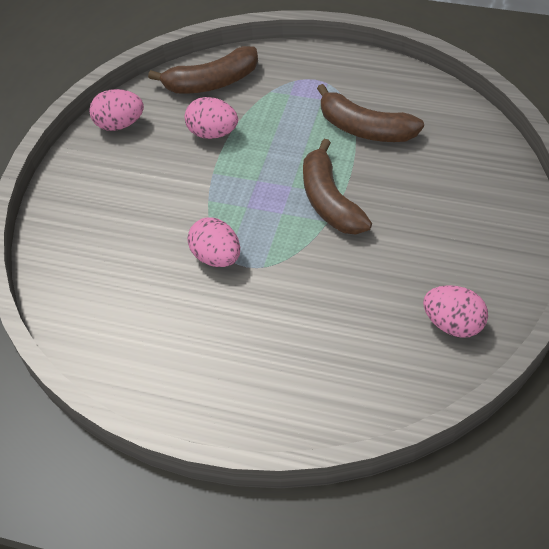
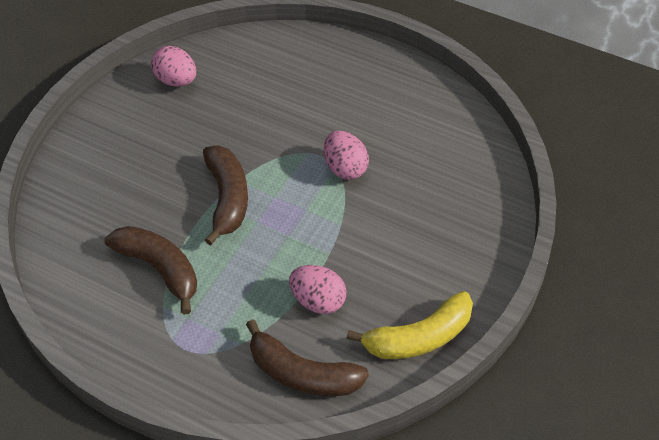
camera: 170 degrees left, 0 degrees up
pink egg [89,89,144,131] -> yellow banana [347,291,473,359]
brown banana [148,46,258,94] -> brown banana turned 150 degrees counterclockwise [246,319,369,396]

